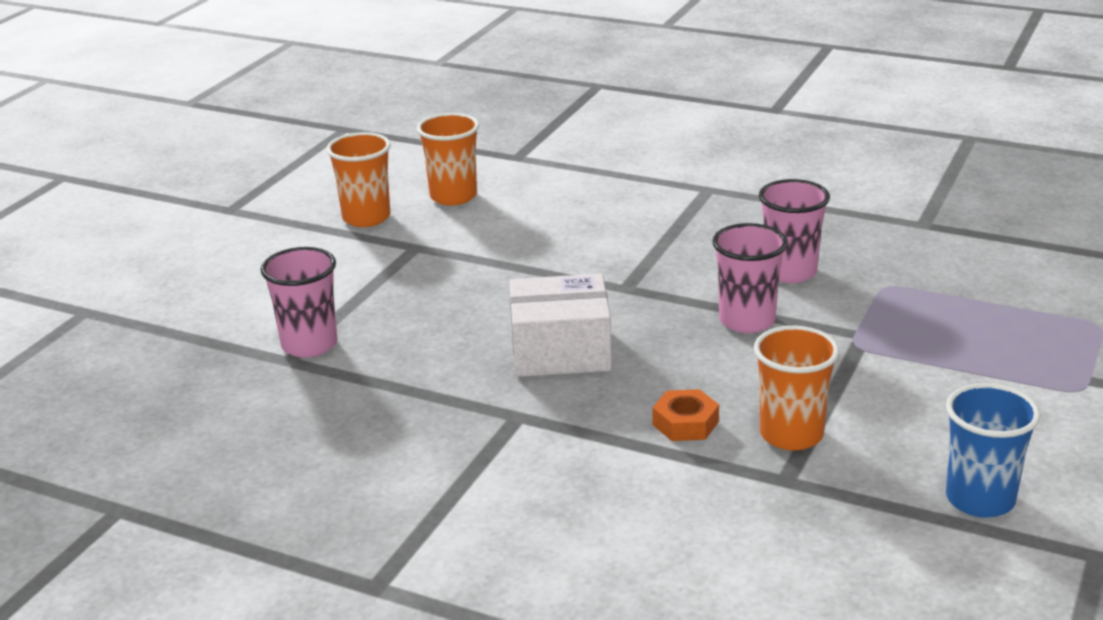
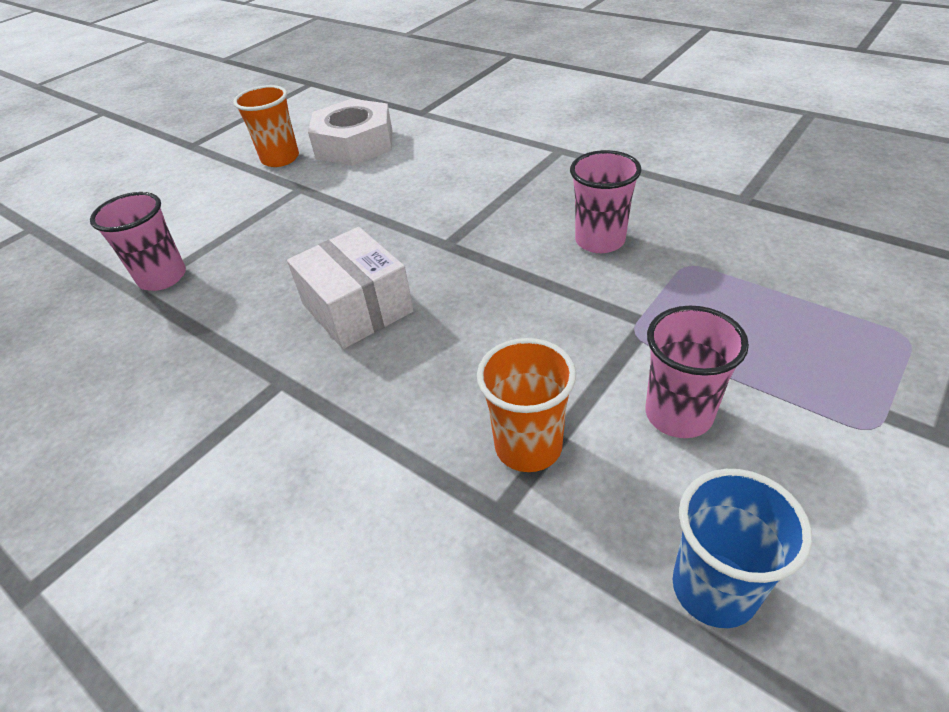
camera: 15 degrees right, 15 degrees up
orange cup [417,113,479,206] -> white nut [308,99,392,166]
white box [509,274,612,377] -> white box turned 45 degrees clockwise [287,227,414,349]
orange nut [653,389,719,441] -> none
pink cup [712,223,788,333] -> pink cup moved to [646,306,749,438]

